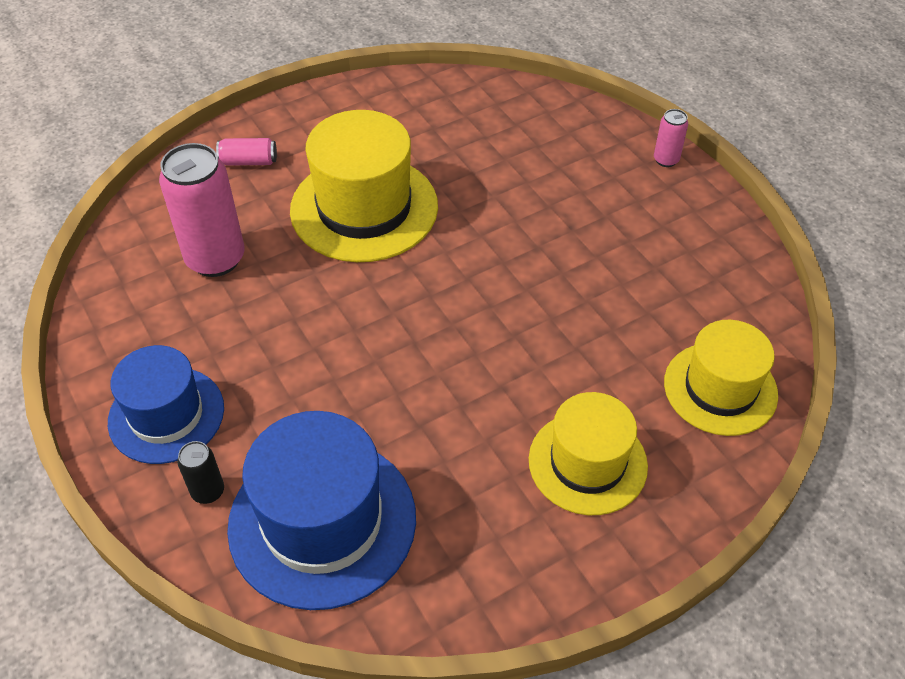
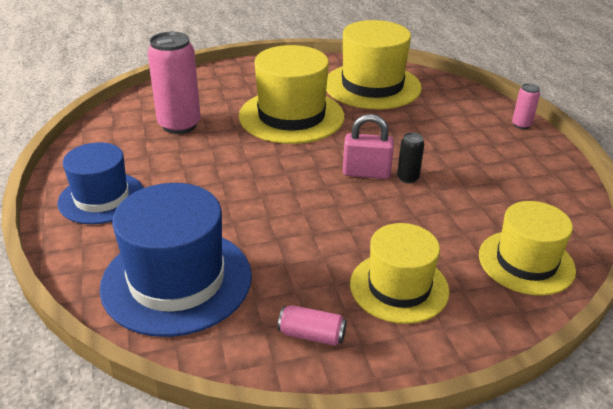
camera: 15 degrees right, 15 degrees down
black can [177,441,224,504] -> black can moved to [397,133,424,184]
pink can [216,138,277,166] -> pink can moved to [278,305,347,346]
none -> yellow hat [326,20,422,109]
none -> pink padlock [343,114,394,179]

